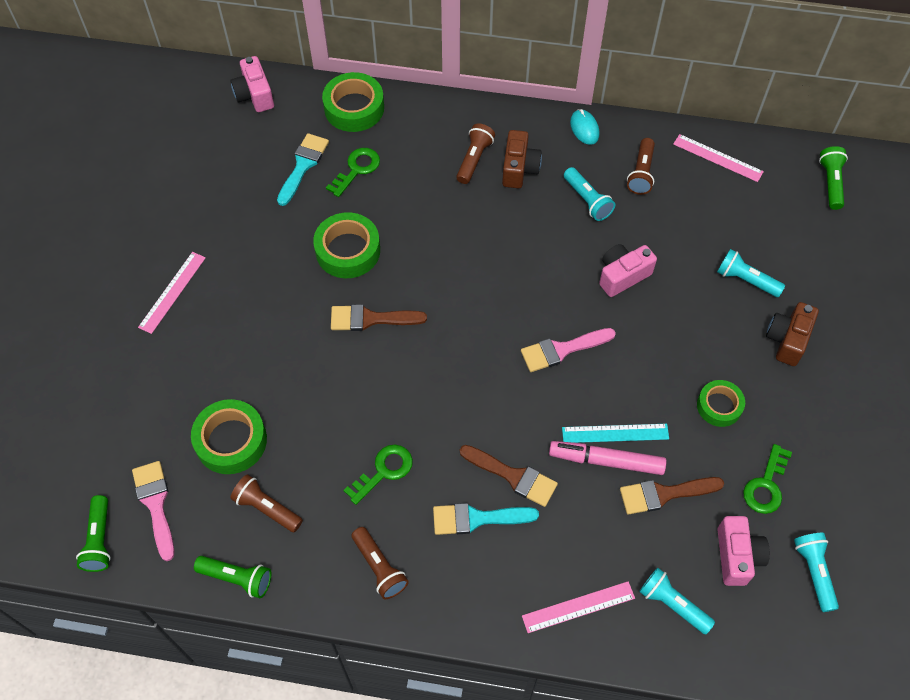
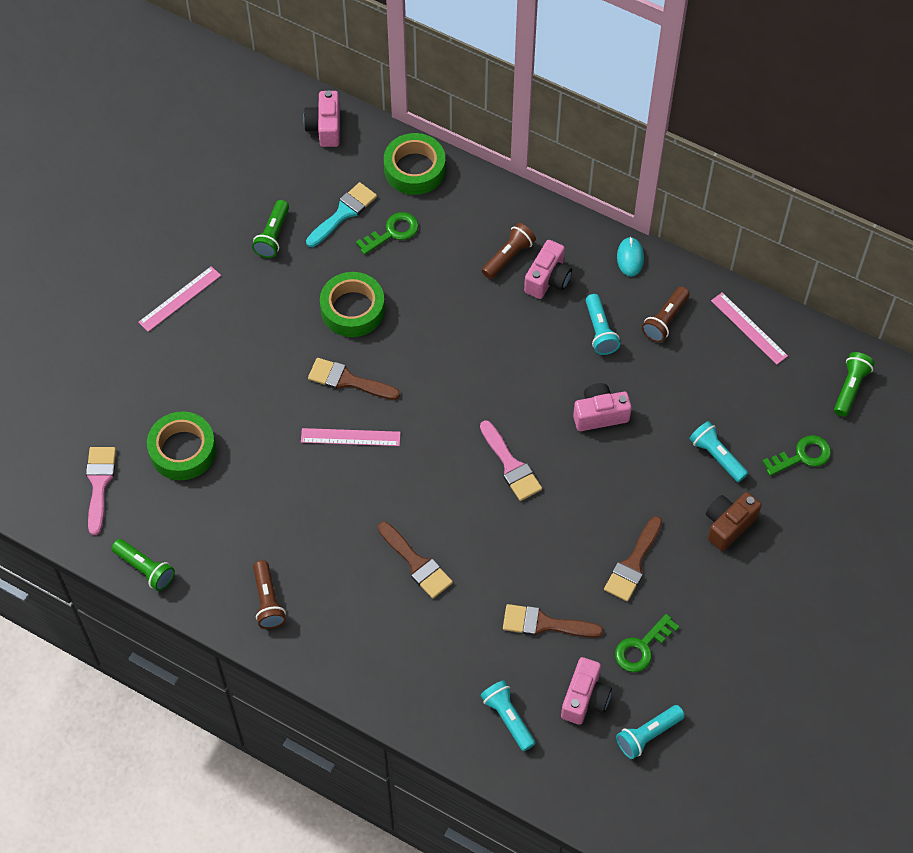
camera: 20 degrees right, 0 degrees up
green flashlight [76,495,111,572] -> green flashlight moved to [252,200,289,258]
brown flashlight [230,474,303,532] -> none
green key [344,445,413,505] -> green key moved to [762,435,831,476]
turquoise brush [433,503,539,535] -> none
brown camera [502,130,542,188] -> pink camera [524,240,572,299]
pink brush [521,328,616,372] -> pink brush turned 120 degrees counterclockwise [480,420,542,501]
pink ruler [522,581,635,633] -> pink ruler moved to [301,428,401,446]
pink marker [549,441,667,475] -> none
turquoise ruler [562,424,669,443] -> none
green tape [697,380,745,427] -> brown brush [604,516,662,602]
turquoise flashlight [794,533,839,612] -> turquoise flashlight turned 135 degrees counterclockwise [616,705,685,759]

